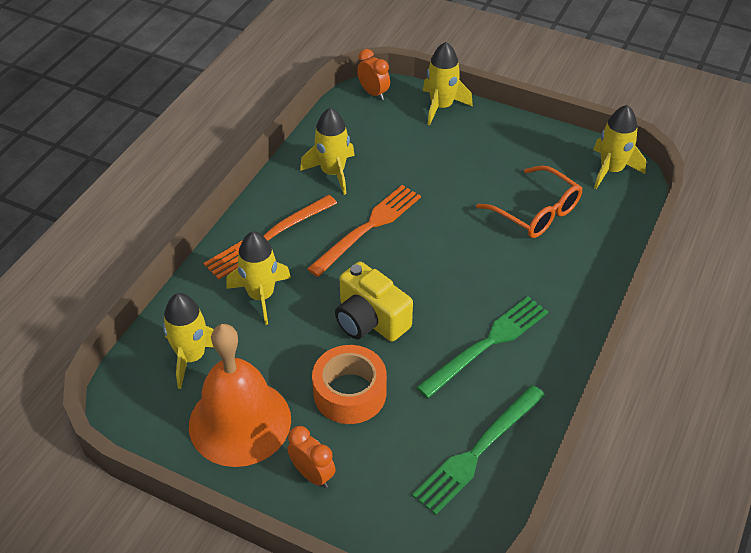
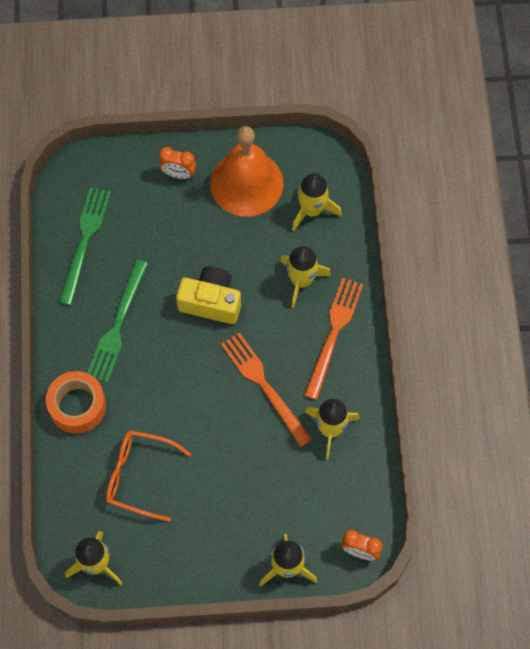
camera: 150 degrees right, 20 degrees up
orange fork [307,185,421,277] -> orange fork turned 135 degrees clockwise [221,332,312,447]
orange tape [312,345,387,424] -> orange tape moved to [46,371,106,434]

